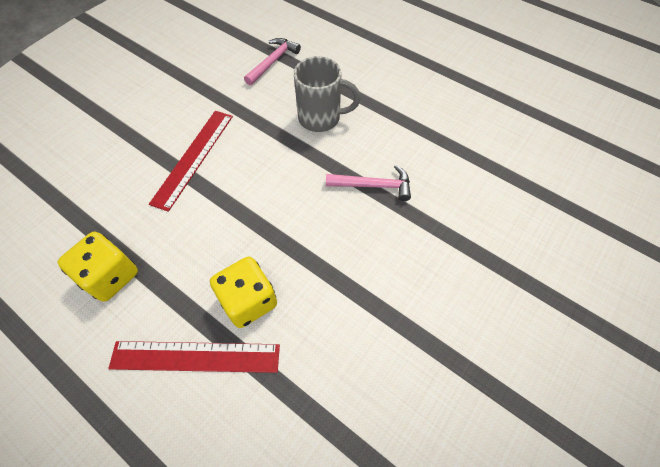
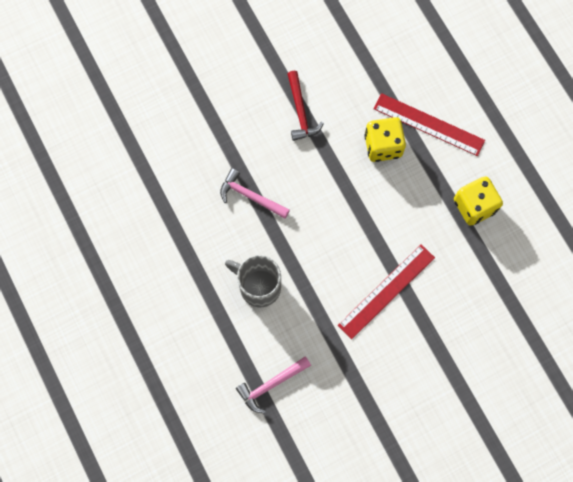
camera: 155 degrees left, 15 degrees up
none -> red hammer [287,71,324,141]

